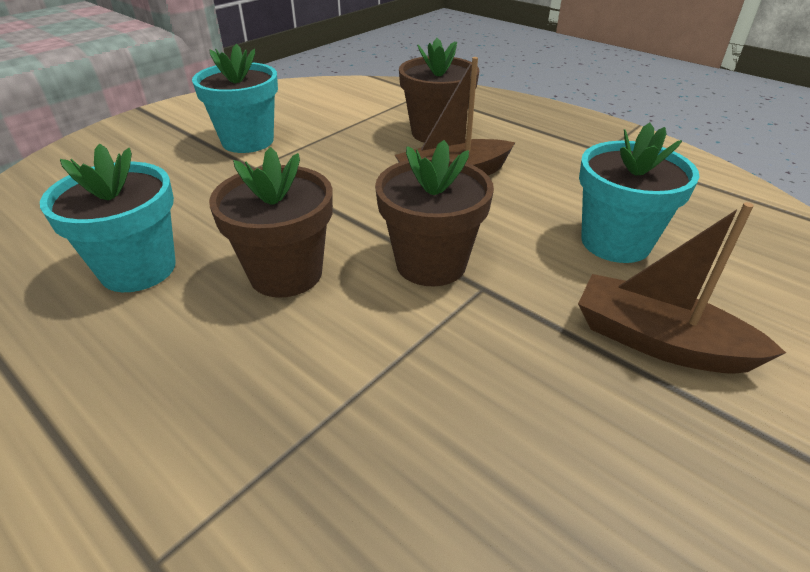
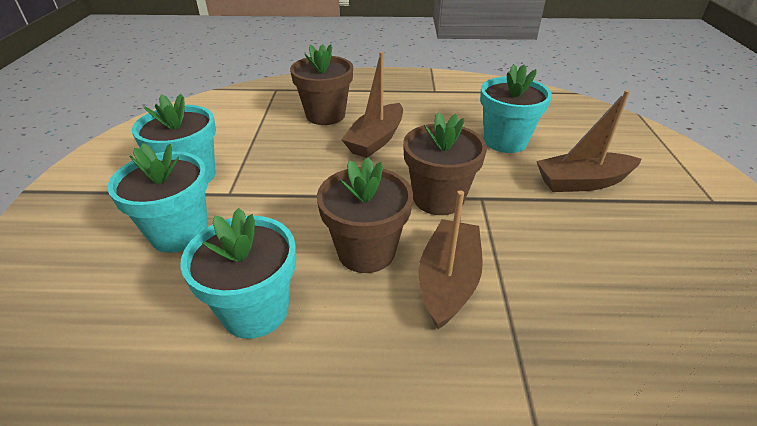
camera: 40 degrees left, 0 degrees up
none -> turquoise flower pot [107,143,208,253]
none -> brown boat [418,190,483,329]

